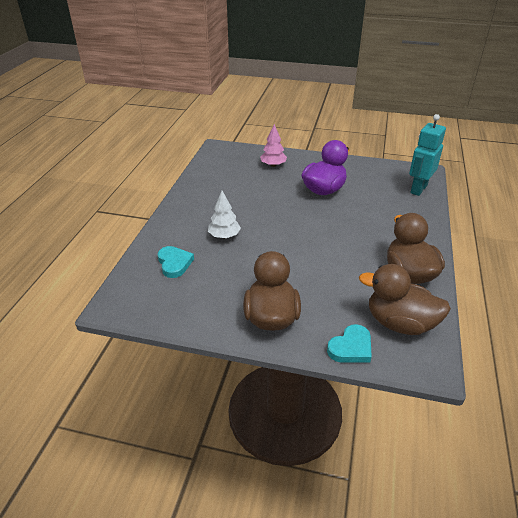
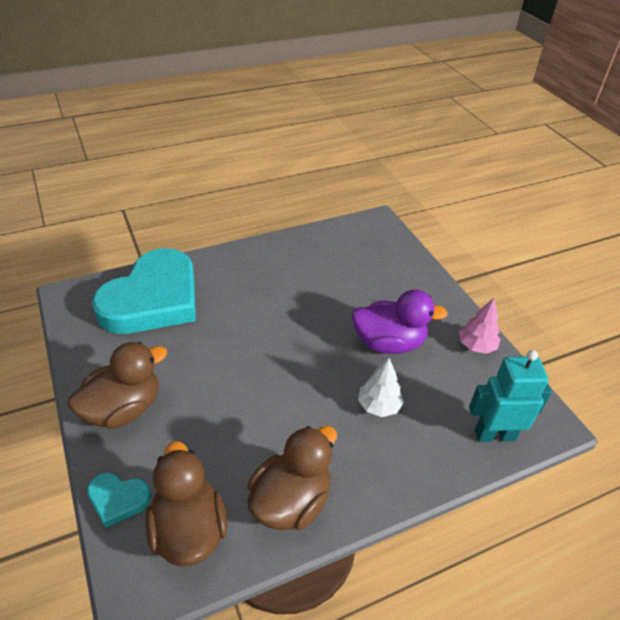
camera: 50 degrees right, 5 degrees up
turquoise heart [158,246,194,278] -> turquoise heart [92,248,196,334], size x2.43
white tree [208,191,241,238] -> white tree moved to [358,358,404,417]
pink tree [260,124,287,167] -> pink tree moved to [459,298,500,354]

